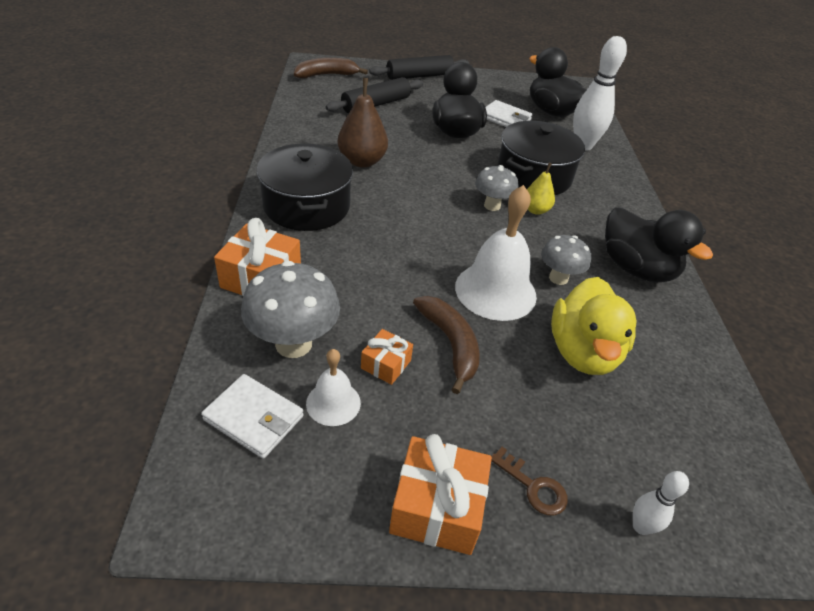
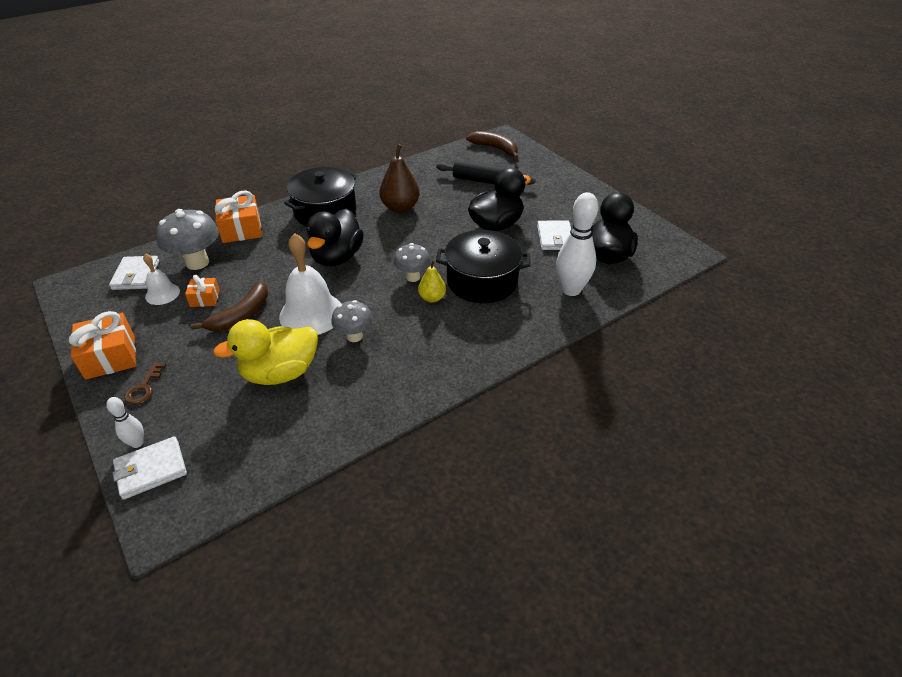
camera: 60 degrees right, 0 degrees up
black rolling pin [369,55,469,80] -> none
black duck [605,207,713,282] -> black duck moved to [307,209,364,266]
none -> white wallet [112,436,187,500]

